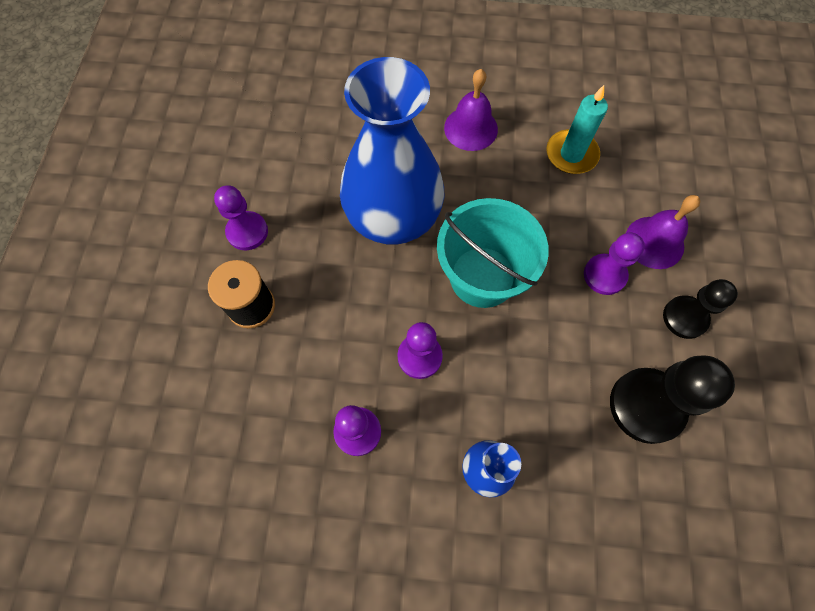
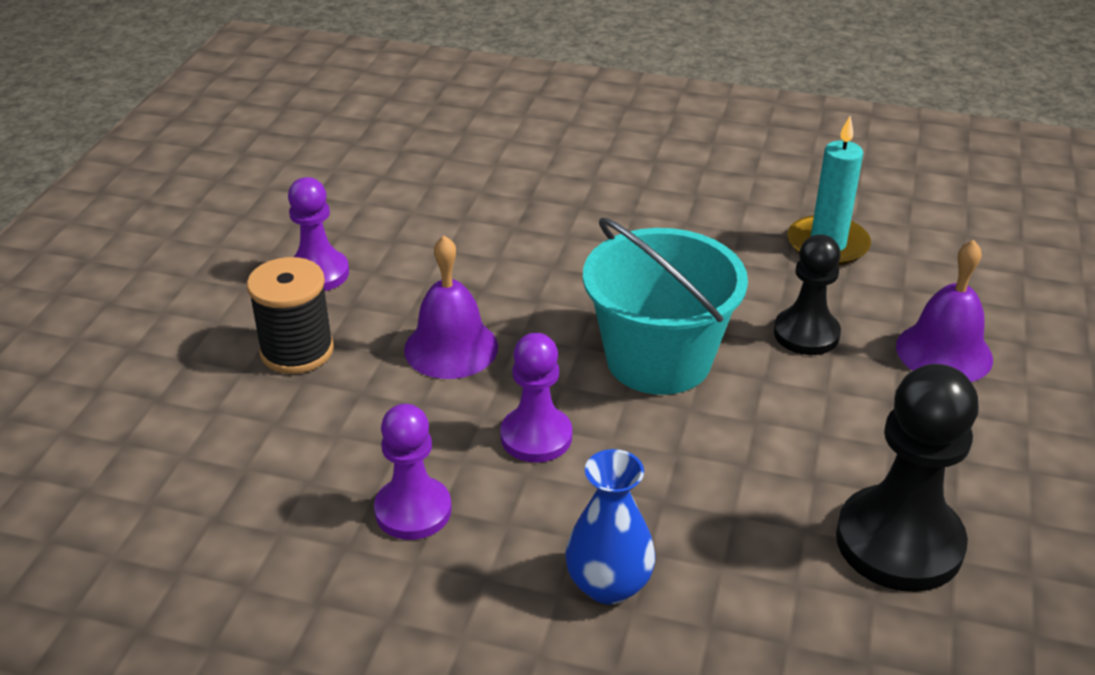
camera: 10 degrees right, 30 degrees down
blue vase [340,57,444,245] -> none
purple bell [444,69,498,151] -> purple bell moved to [404,235,498,379]
purple pawn [584,233,645,295] -> none
black pawn [663,279,738,339] -> black pawn moved to [774,235,841,355]

